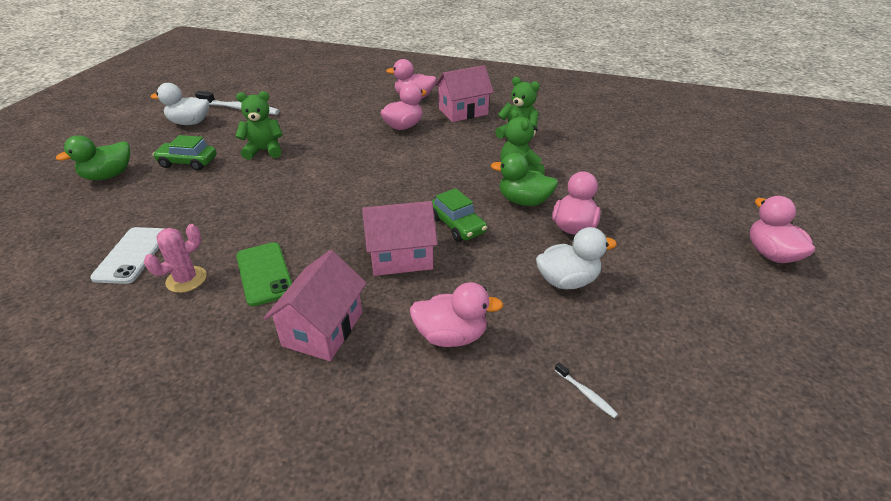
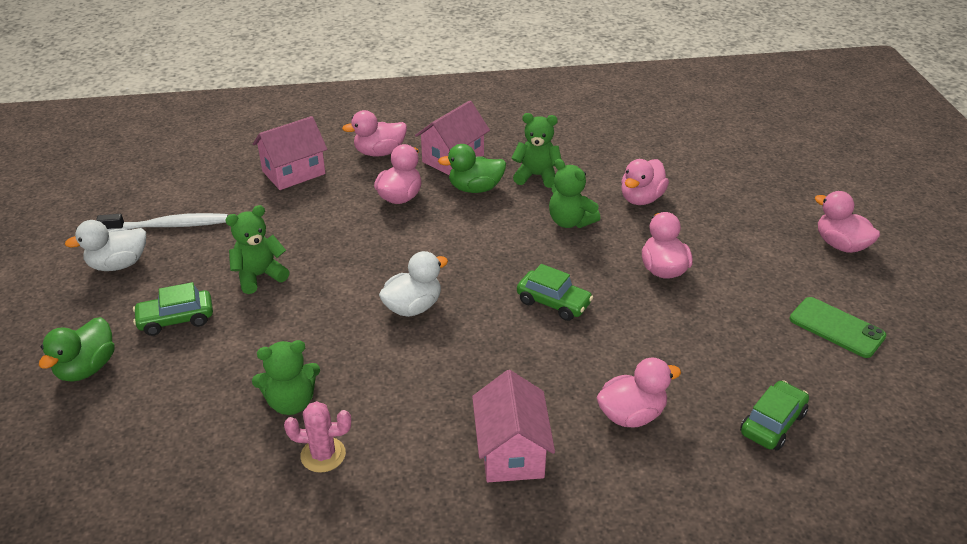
camera: 25 degrees left, 0 degrees up
white phone [90,227,164,284] -> none
pink cactus [144,224,207,293] -> pink cactus turned 75 degrees clockwise [284,401,351,473]
green phone [236,242,292,306] -> green phone moved to [790,297,886,358]
pink house [362,201,437,276] -> pink house moved to [253,116,327,190]
green duck [491,153,558,206] -> green duck moved to [438,144,506,193]
white duck [536,227,617,289] -> white duck moved to [379,251,448,317]
white toothbrush [555,363,618,418] -> green car [740,380,809,451]
none -> green teddy bear [252,340,320,415]
none -> pink duck [621,159,669,205]

